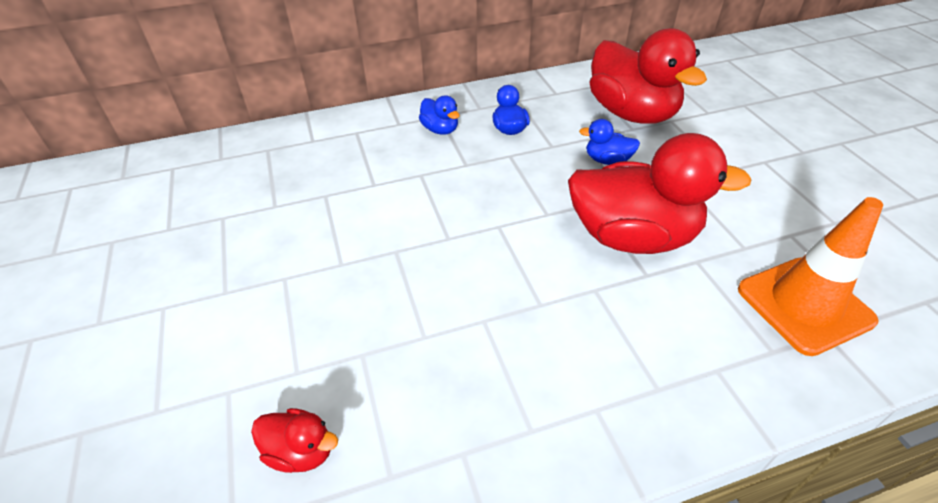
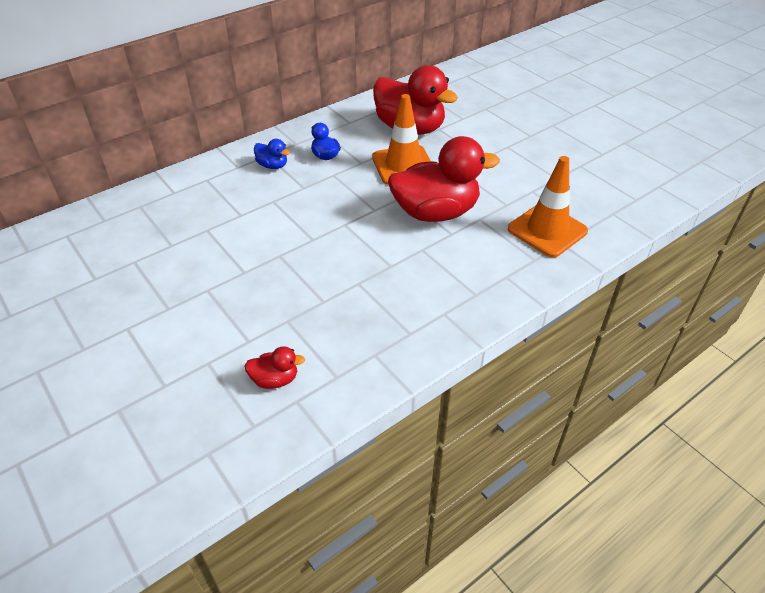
camera: 20 degrees left, 0 degrees up
blue duck [579,119,640,165] -> orange traffic cone [372,94,431,185]

